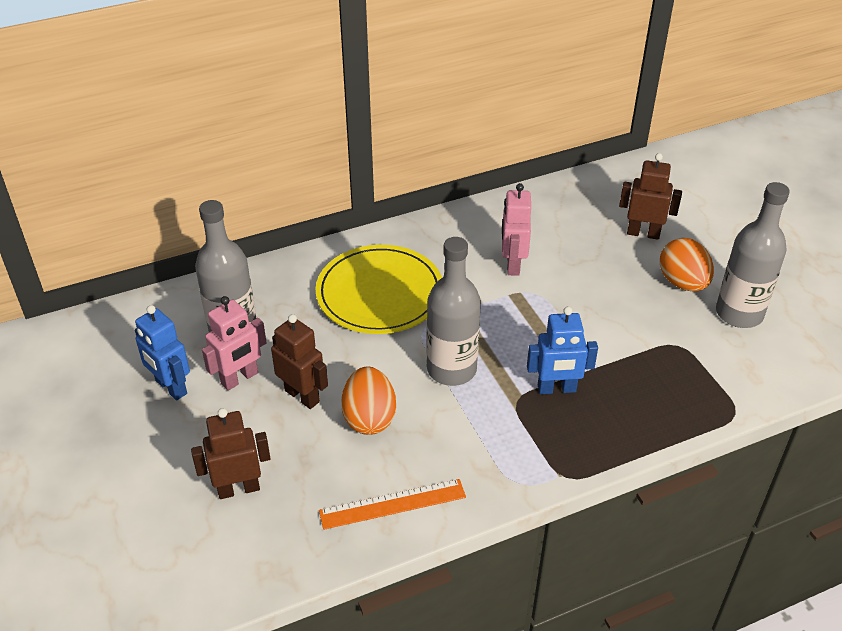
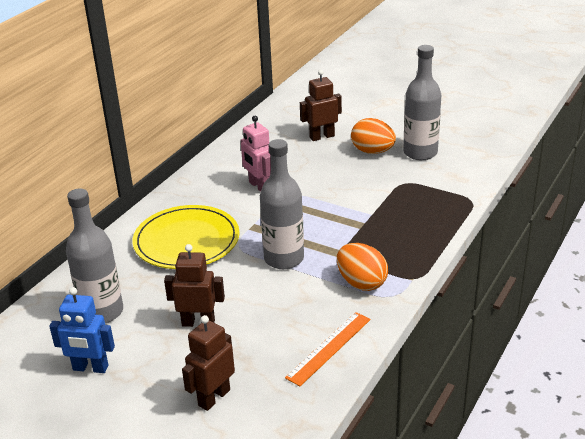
camera: 35 degrees left, 10 degrees down
pink robot [202,296,267,391] -> none
orange egg [341,367,396,435] -> orange egg moved to [337,243,388,291]
blue robot [527,306,598,394] -> none

